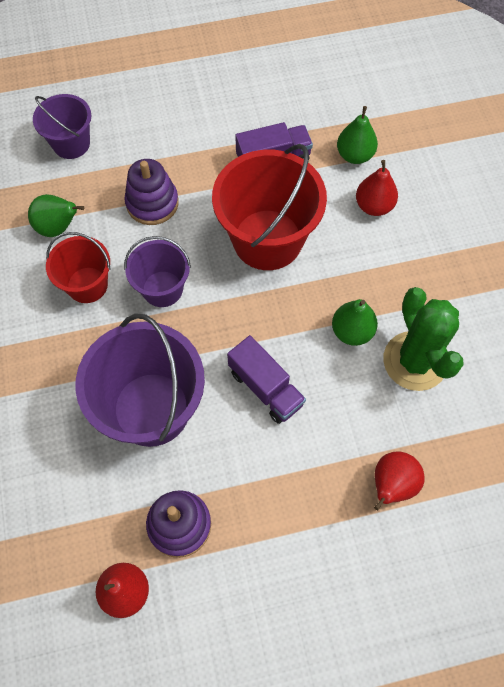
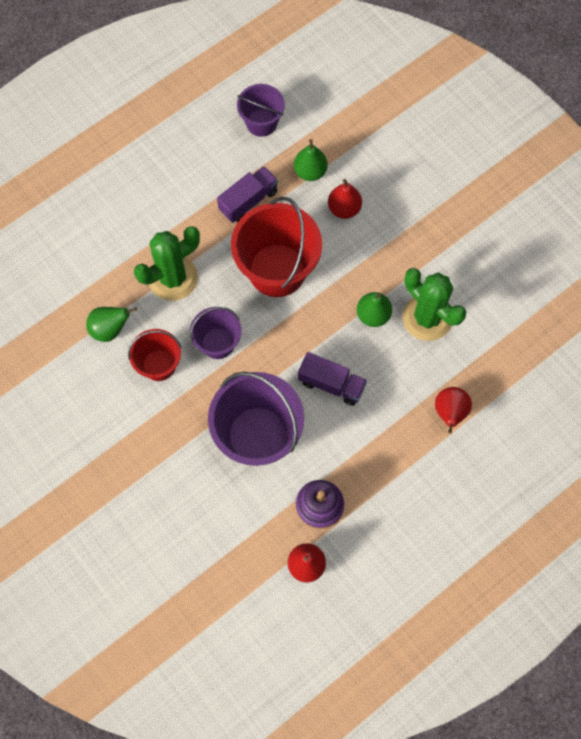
camera: 25 degrees left, 5 degrees up
purple bucket [33,94,91,159] -> purple bucket moved to [237,84,285,137]
purple stacking toy [124,159,179,225] -> green cactus [134,226,200,301]

